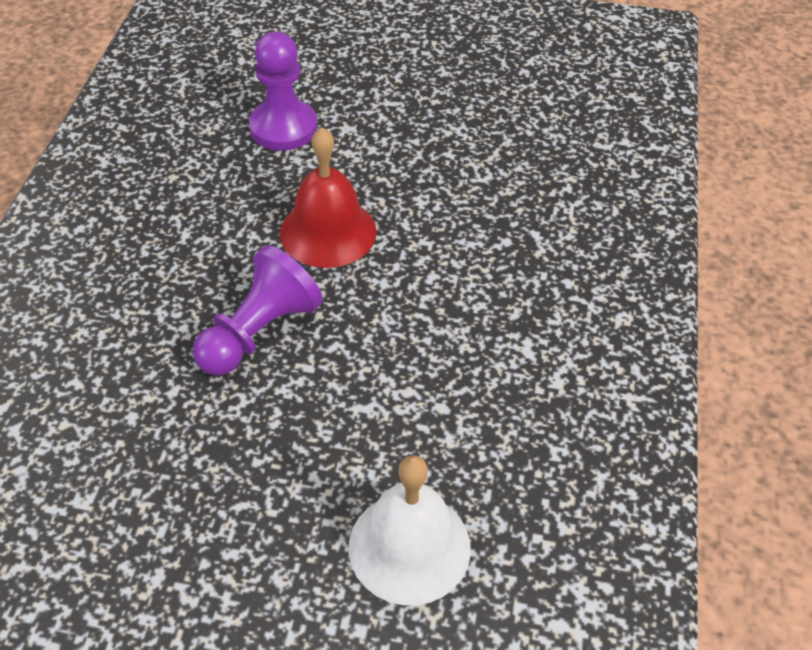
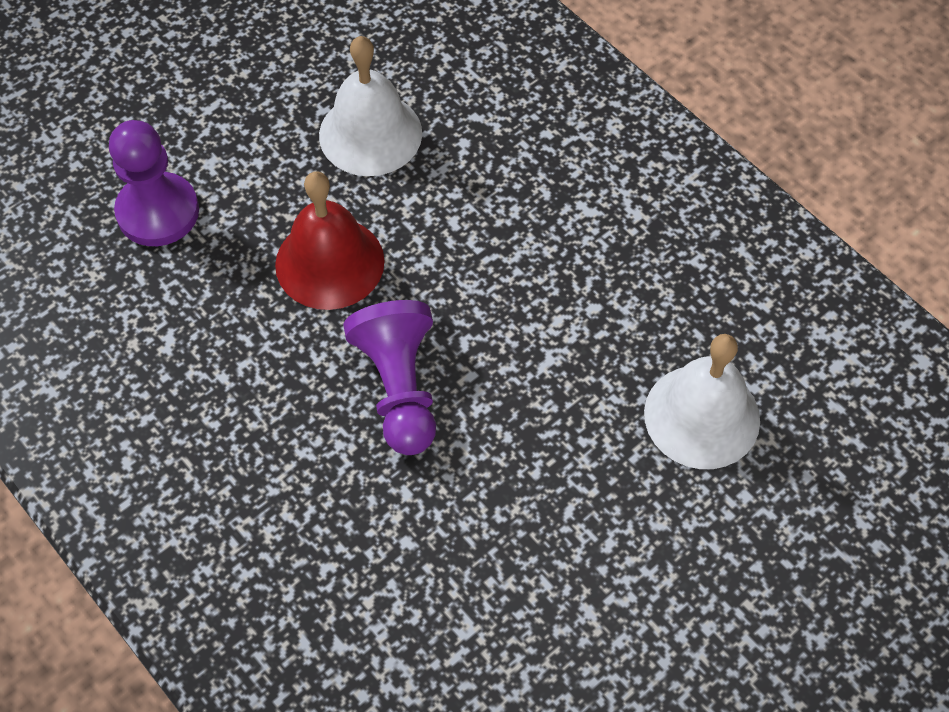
camera: 50 degrees left, 10 degrees up
none -> white bell [319,36,422,176]

